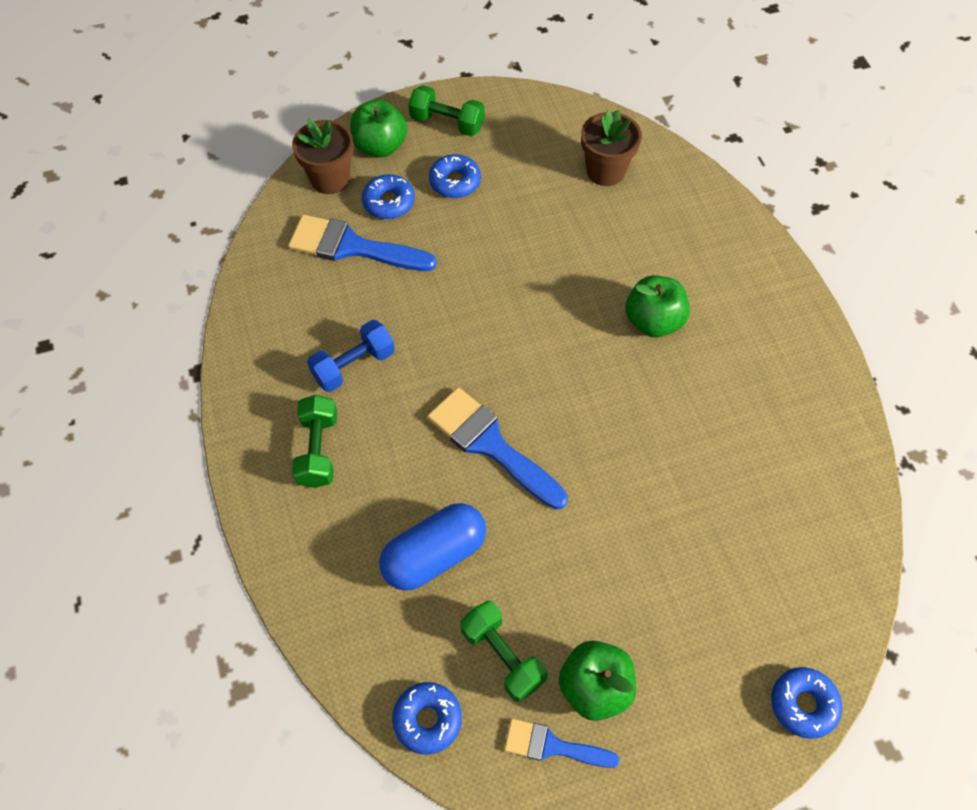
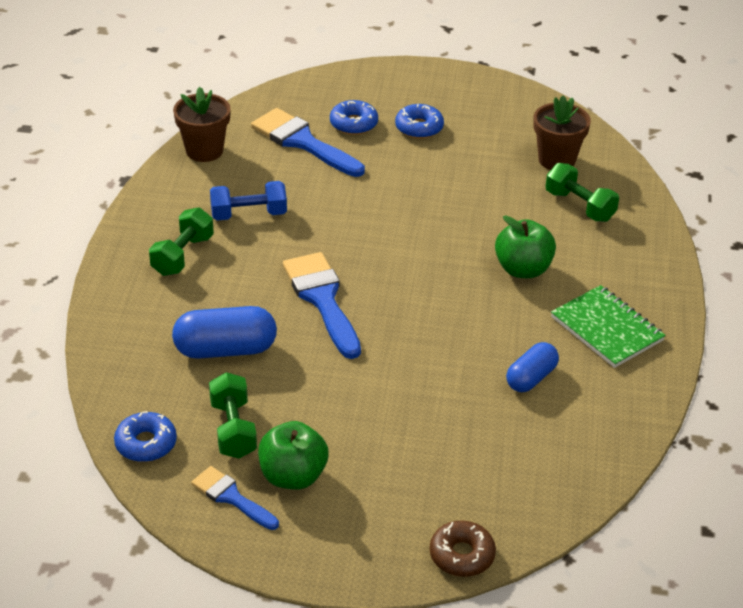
camera: 25 degrees right, 20 degrees down
brown flower pot [292,119,354,194] -> brown flower pot moved to [173,87,231,162]
green apple [350,100,407,157] -> none
green dumbbell [409,85,484,136] -> green dumbbell moved to [545,163,619,222]
blue donut [771,667,842,739] -> brown donut [430,521,496,577]
none -> blue capsule [506,342,559,392]
none -> green notebook [551,285,666,368]

